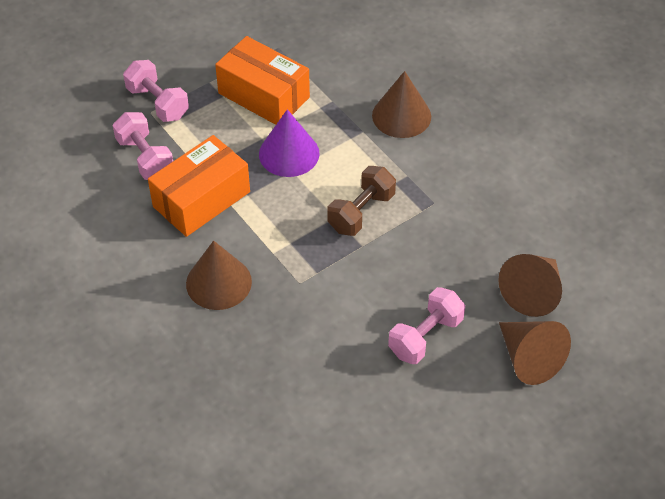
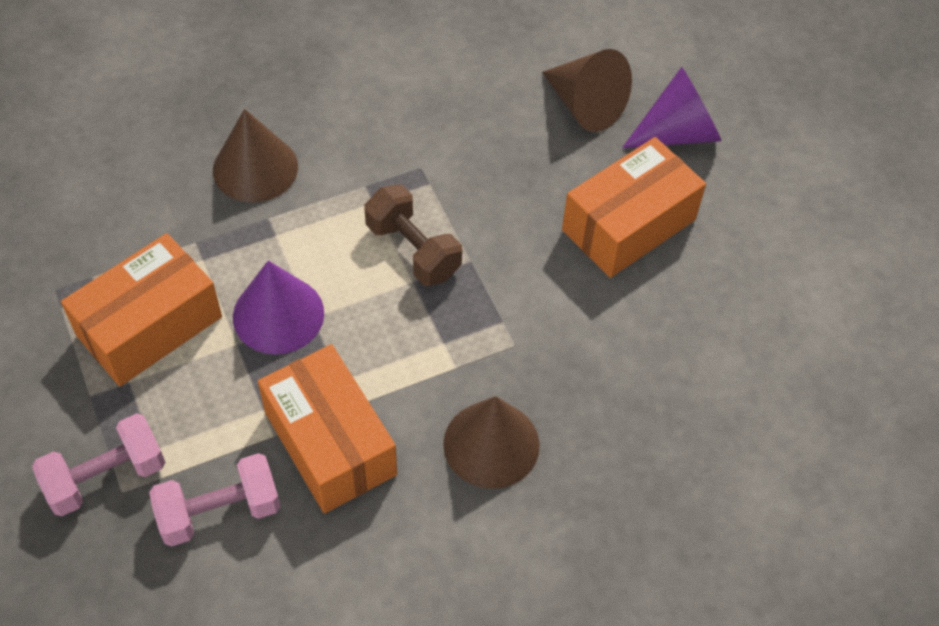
camera: 80 degrees left, 5 degrees up
pink dumbbell [388,287,465,364] -> orange box [562,137,706,278]
brown cone [499,321,571,385] -> purple cone [622,67,721,148]

